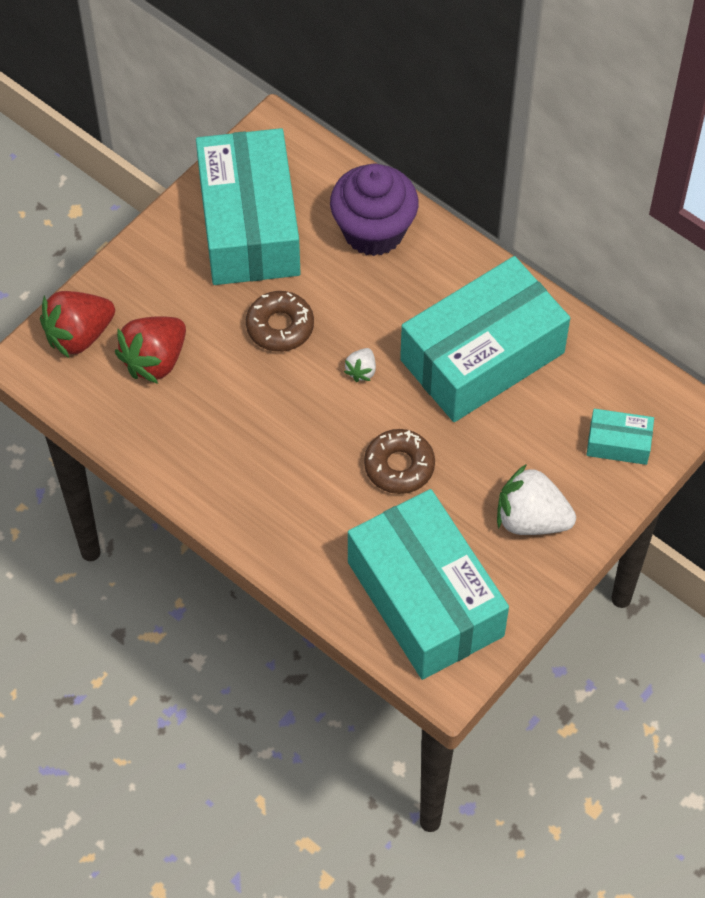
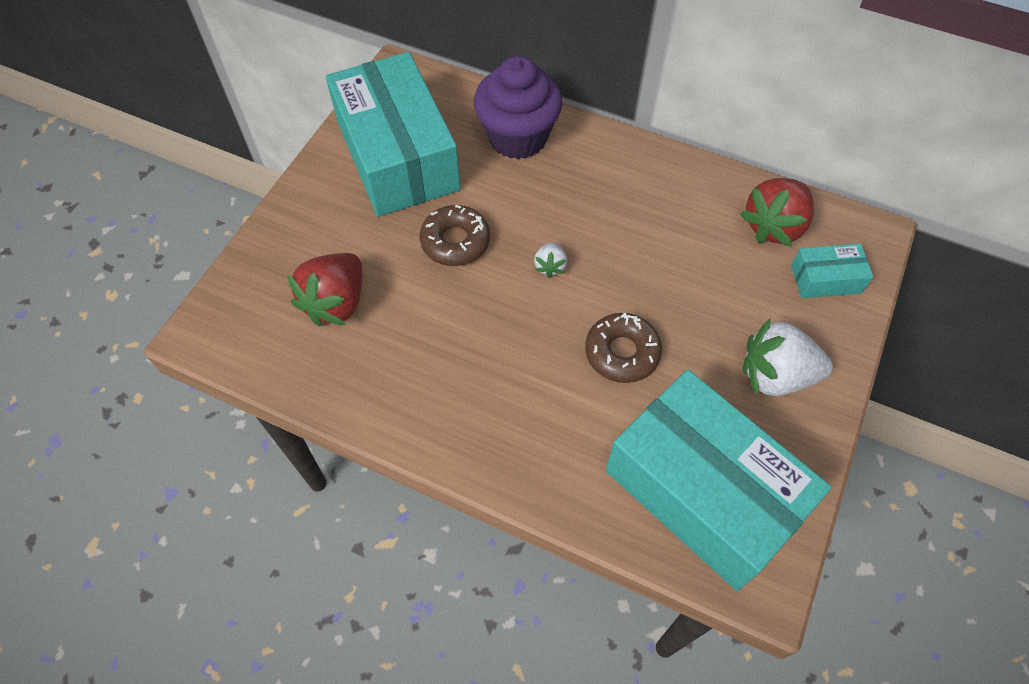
camera: 15 degrees left, 0 degrees up
red strawberry [40,291,115,359] -> red strawberry moved to [740,178,814,247]
turquoise box [400,256,570,422] -> none

